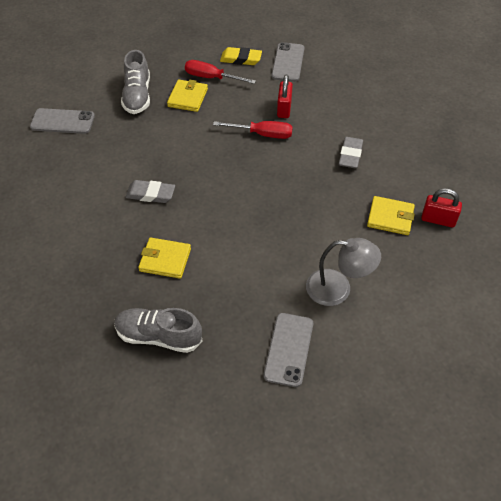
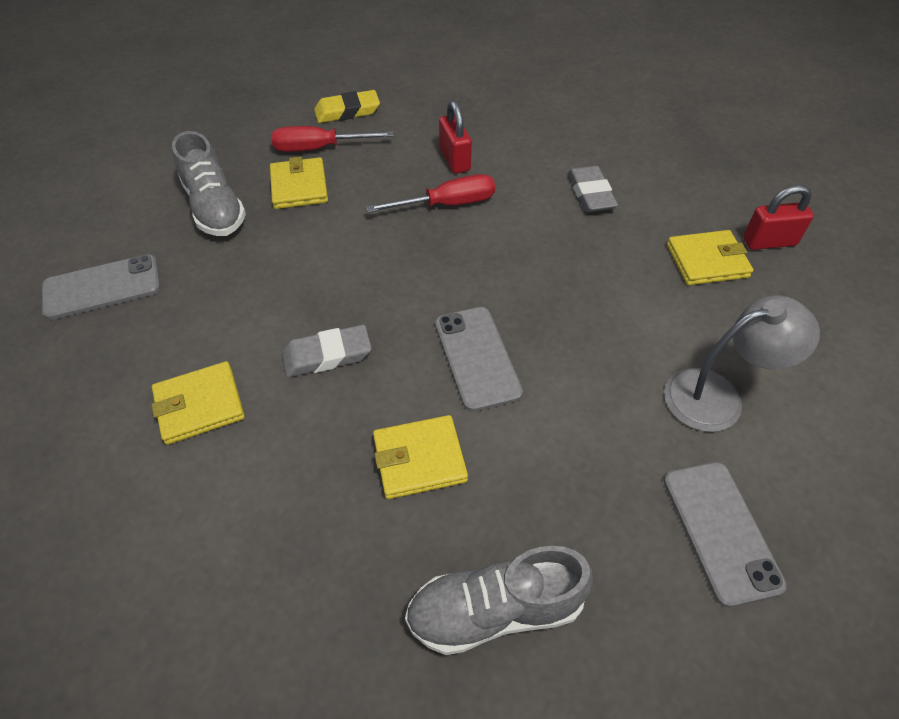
camera: 25 degrees left, 0 degrees up
grey phone [271,42,305,82] -> grey phone moved to [435,307,523,412]
none -> yellow wallet [152,361,245,445]

